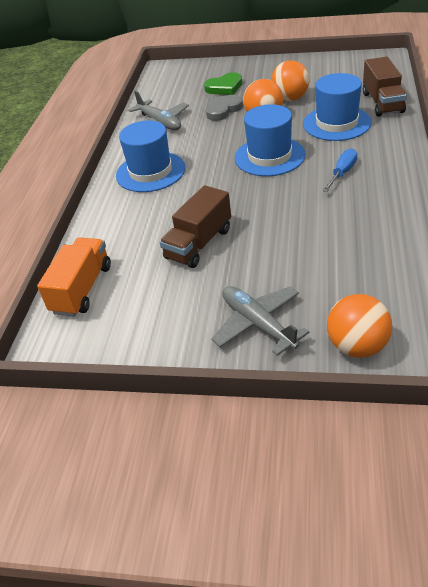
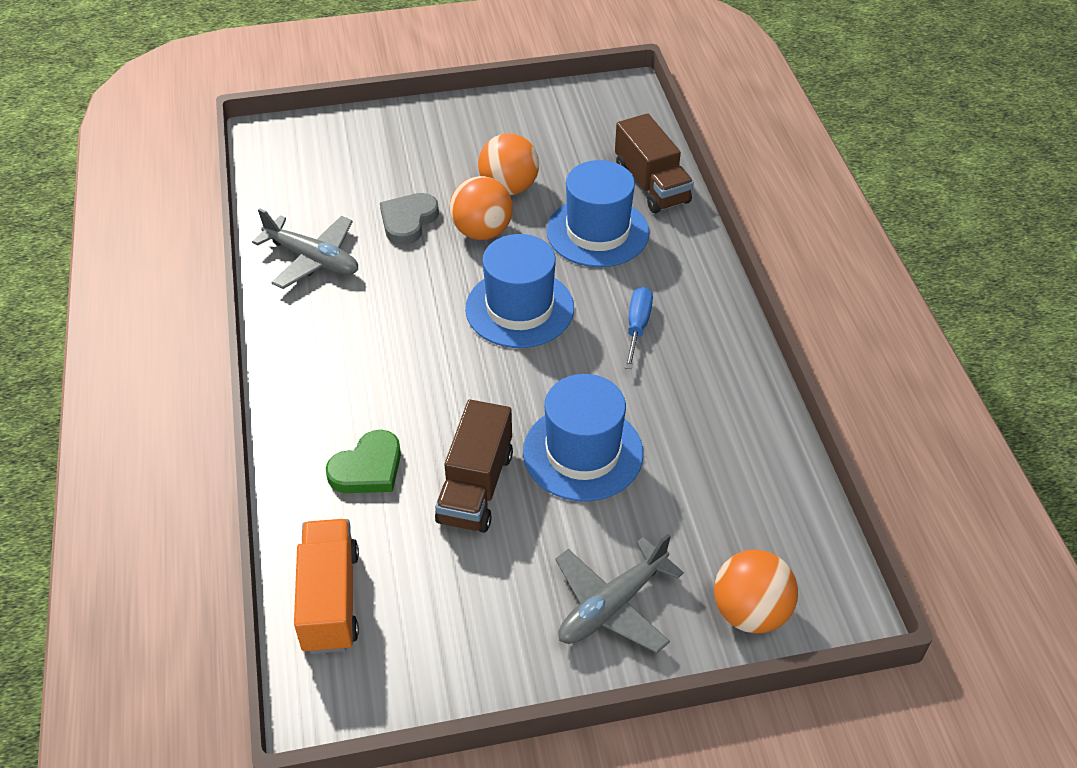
camera: 25 degrees left, 5 degrees up
blue hat [116,121,185,192] -> blue hat moved to [523,374,643,501]
green heart [204,72,242,95] -> green heart moved to [326,430,401,493]
grey plane [212,286,310,356] -> grey plane turned 75 degrees counterclockwise [555,534,684,653]

